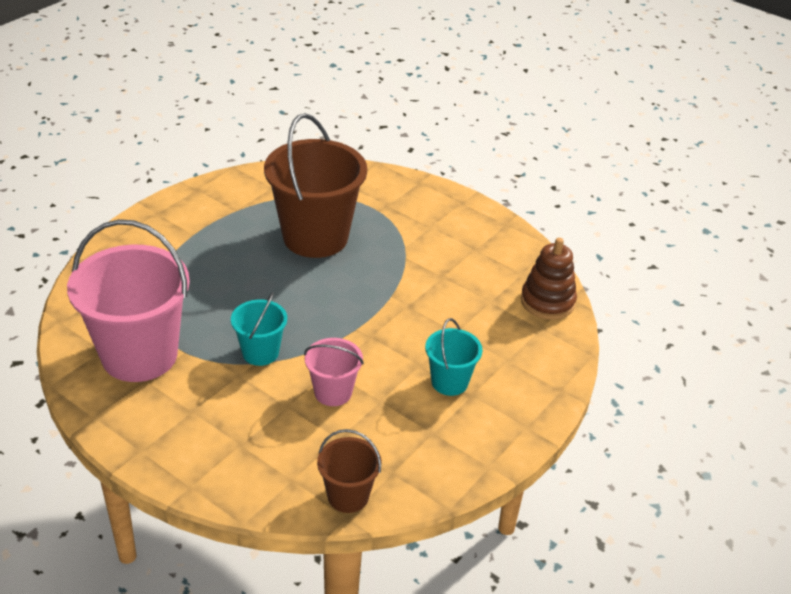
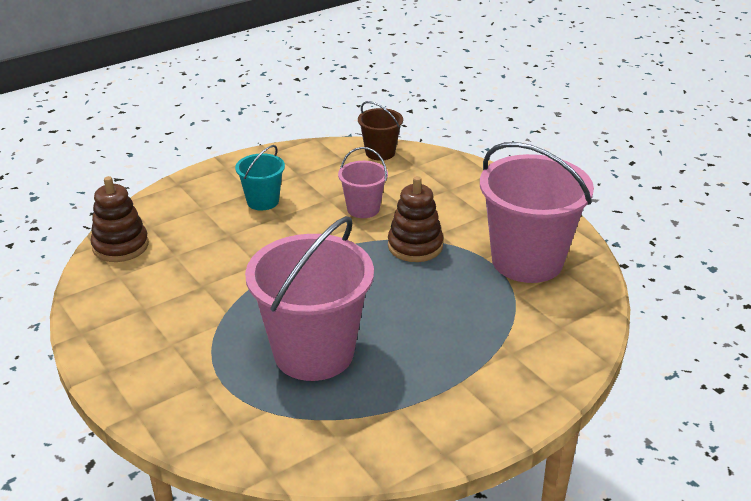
camera: 160 degrees left, 5 degrees down
turquoise bucket [231,292,287,366] -> brown stacking toy [388,176,443,262]
brown bucket [264,113,367,258] -> pink bucket [245,216,374,381]

